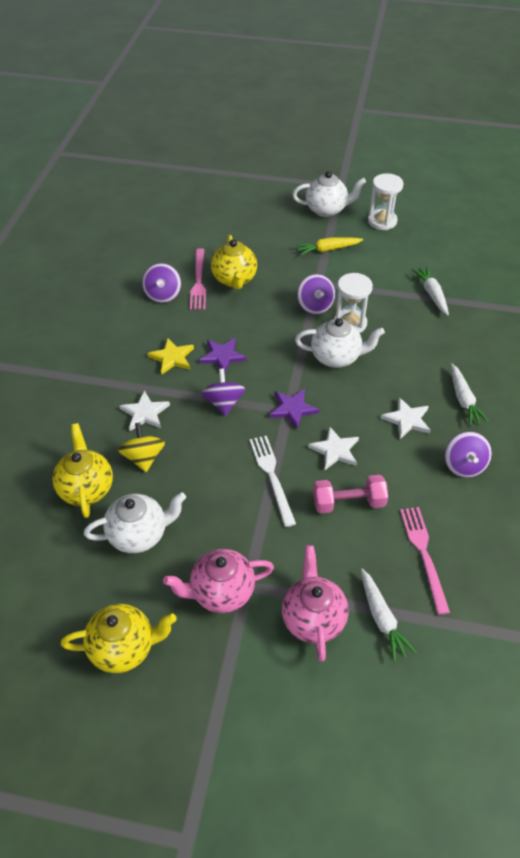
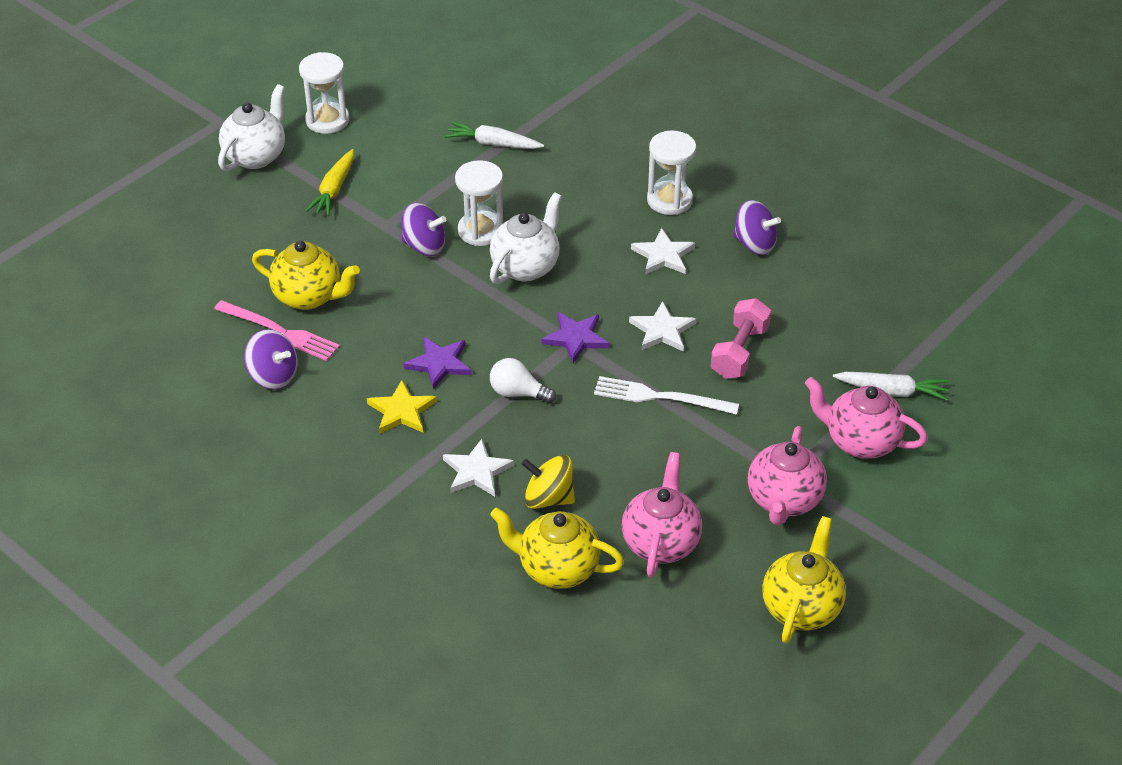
camera: 60 degrees left, 5 degrees down
white teapot [84,492,186,553] -> pink teapot [622,452,702,577]
purple spinning top [201,368,246,416] -> white light bulb [490,358,556,404]
pink fork [400,507,450,615] -> none
white carrot [451,363,490,426] -> white hourglass [647,131,696,215]

